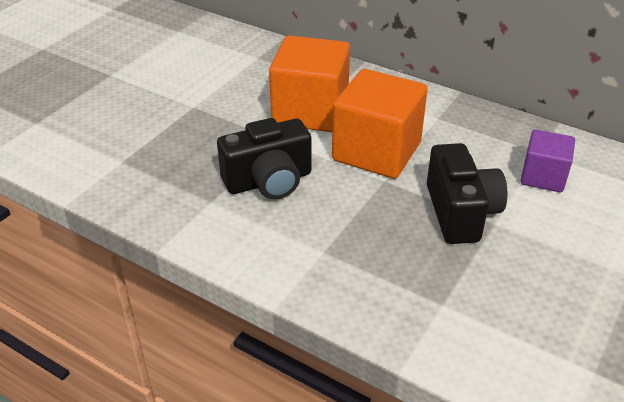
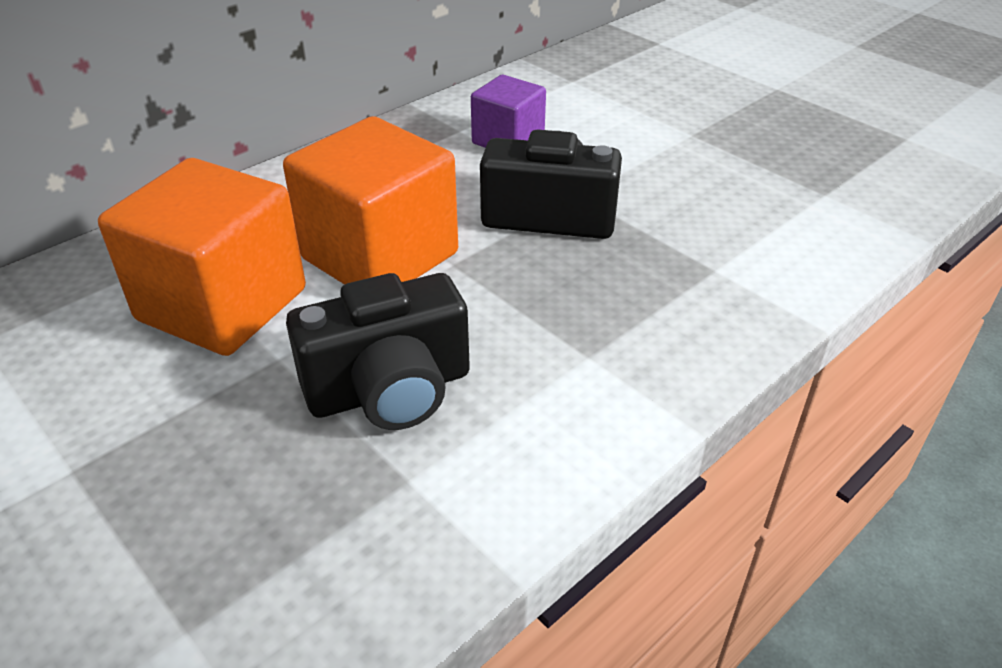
camera: 75 degrees left, 0 degrees up
black camera [217,118,311,199] -> black camera turned 75 degrees clockwise [286,273,470,430]

